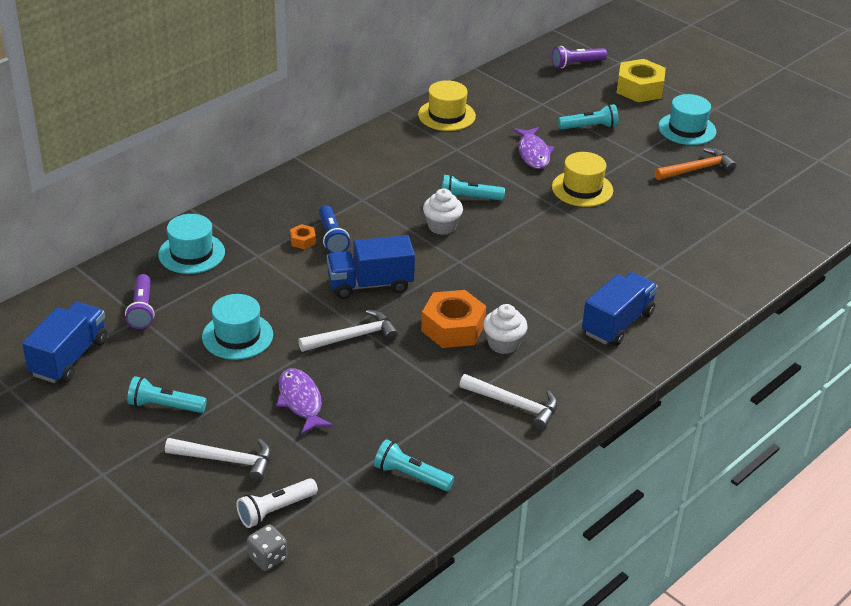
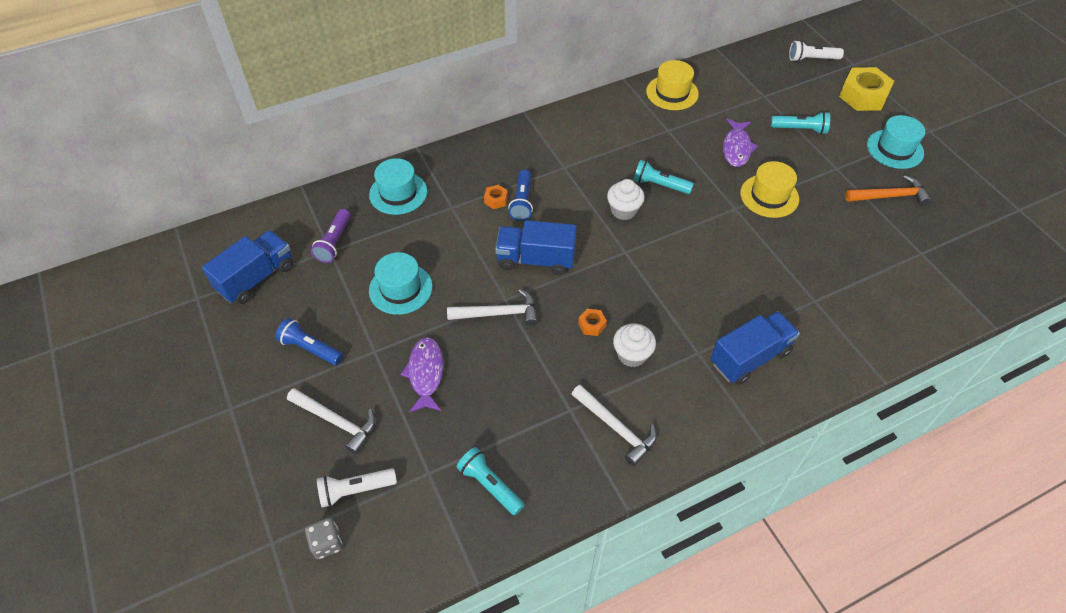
camera: 20 degrees right, 15 degrees up
turquoise flashlight [127,376,207,413] -> blue flashlight [275,318,343,365]
orange nut [421,290,486,348] -> orange nut [578,309,607,336], size x0.46
purple flashlight [552,46,607,68] -> white flashlight [789,40,844,62]

